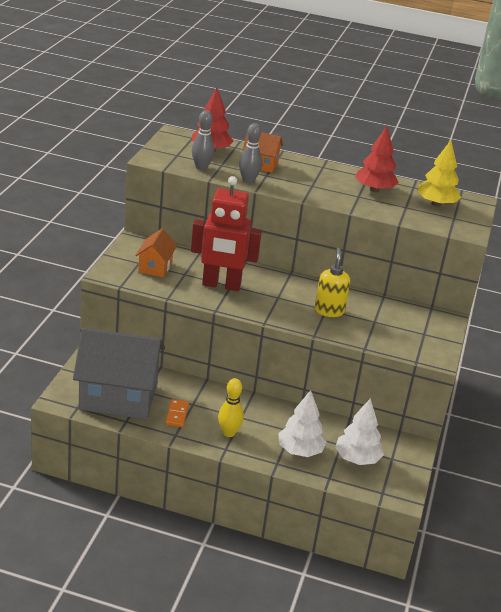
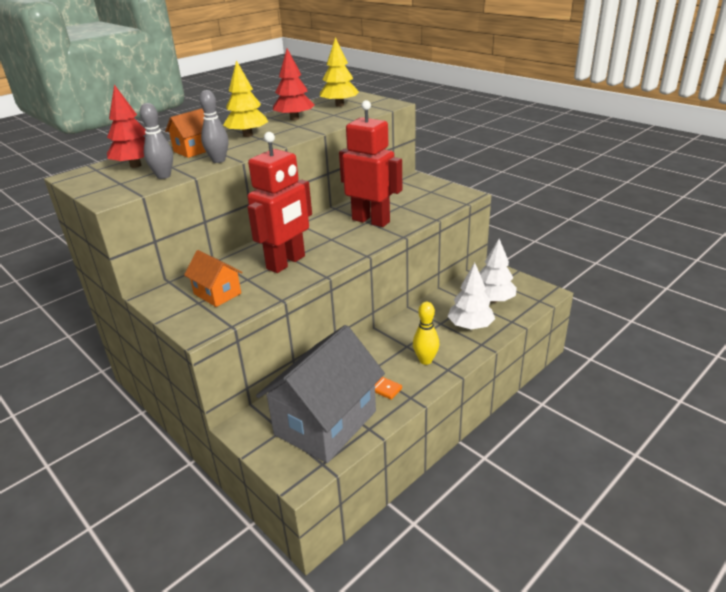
camera: 55 degrees left, 0 degrees up
yellow soap dispenser [315,248,350,317] -> red robot [339,100,402,227]
none -> yellow tree [223,60,268,137]

